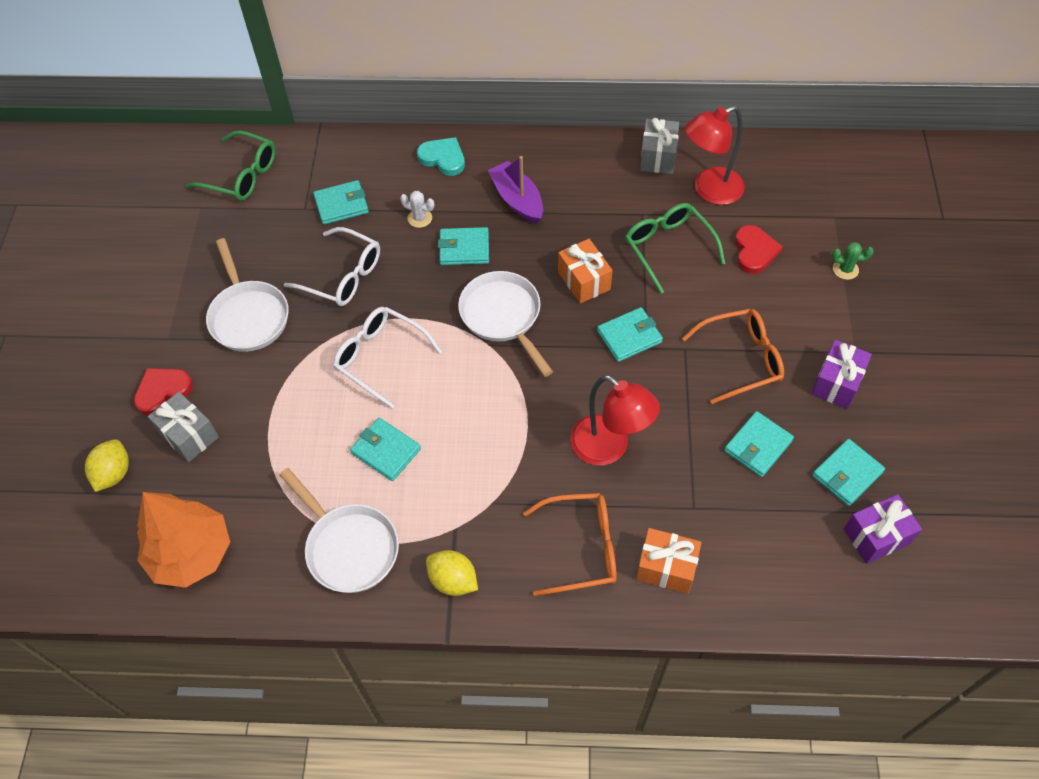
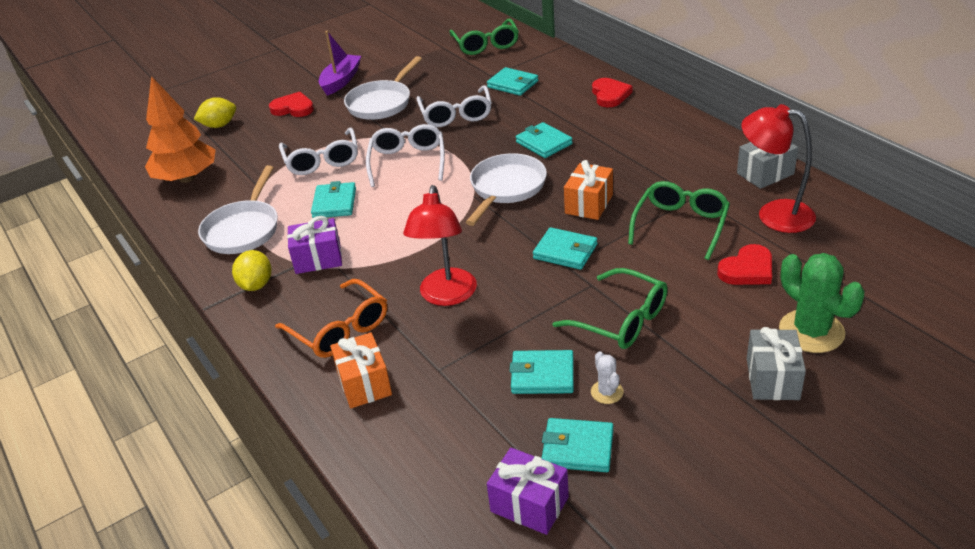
camera: 55 degrees right, 20 degrees down
grey gift [148,392,219,462] -> grey gift moved to [747,327,806,400]
white cactus [400,191,434,228] -> white cactus moved to [591,351,624,404]
turquoise heart [417,137,465,176] -> red heart [592,78,632,107]
purple boat [488,156,543,224] -> purple boat moved to [319,31,361,96]
orange glasses [682,309,784,404] -> green glasses [552,268,668,349]
purple gift [811,340,872,409] -> purple gift moved to [287,216,342,274]
green cactus [832,242,874,280] -> green cactus [779,253,865,353], size x2.02
none -> white glasses [279,128,358,175]

